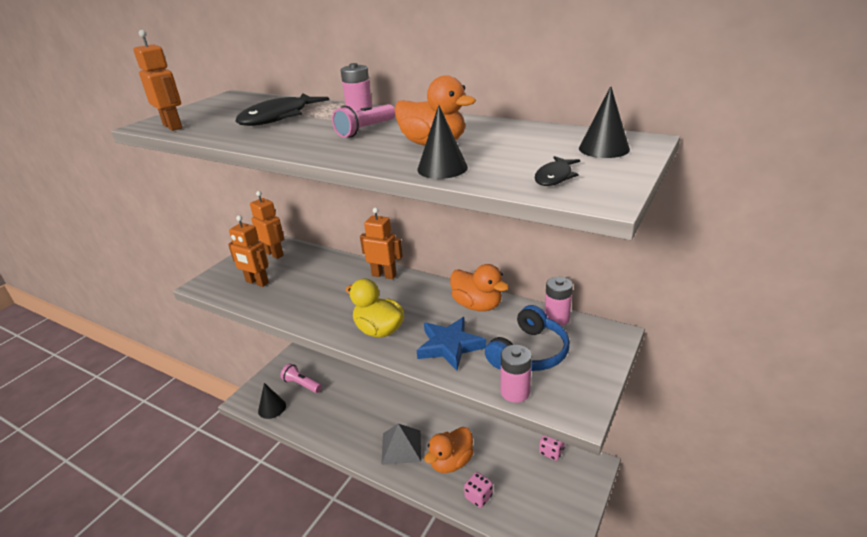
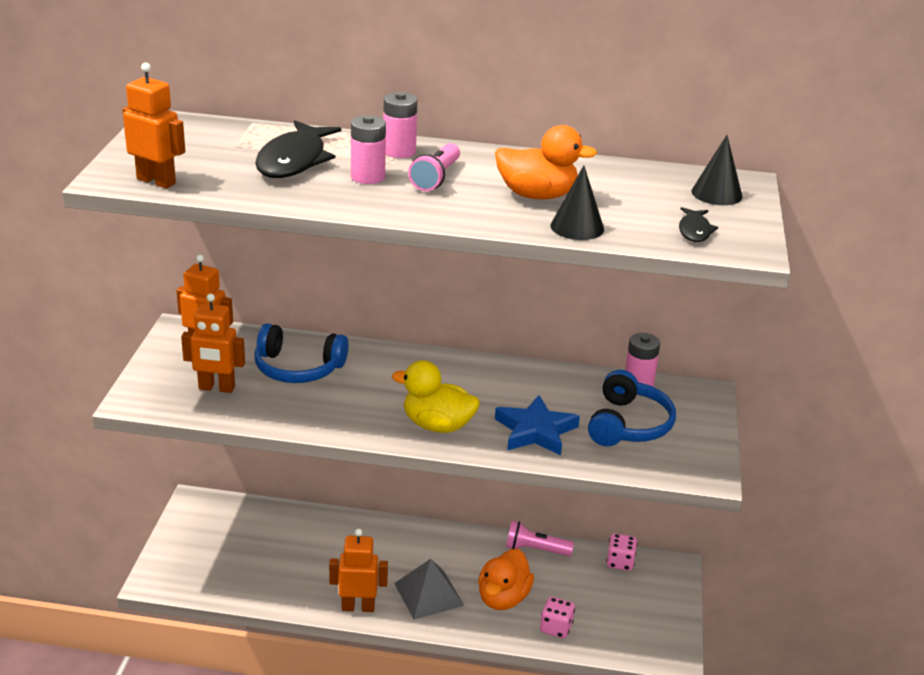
camera: 25 degrees left, 0 degrees up
black cone [258,383,286,419] -> none
pink flashlight [280,363,322,393] -> pink flashlight moved to [506,521,574,556]
orange robot [360,207,403,279] -> orange robot moved to [329,529,388,612]
orange duck [450,264,509,311] -> none
pink battery [501,345,532,403] -> pink battery moved to [351,115,386,184]
none -> blue headphones [254,323,348,383]

